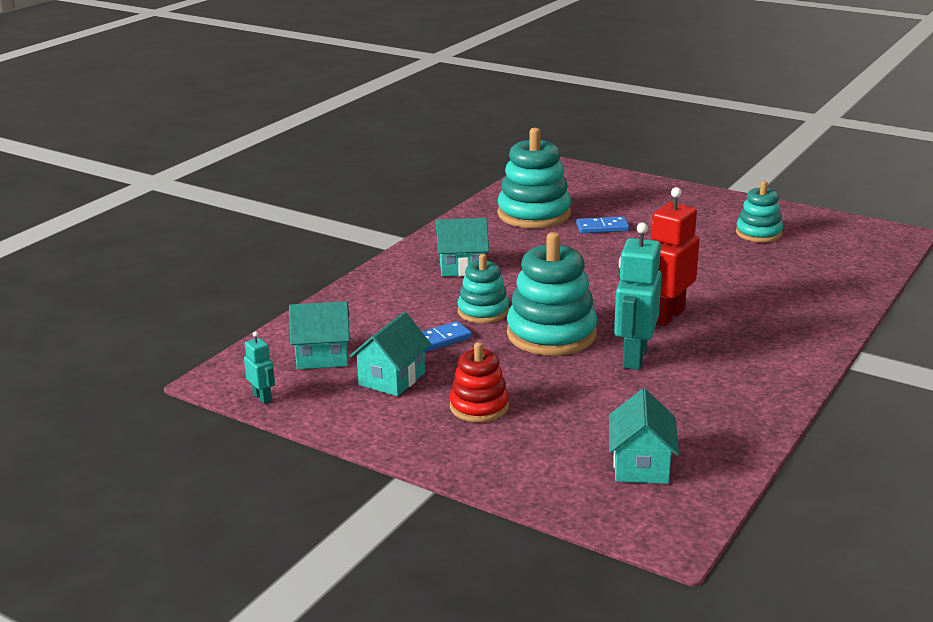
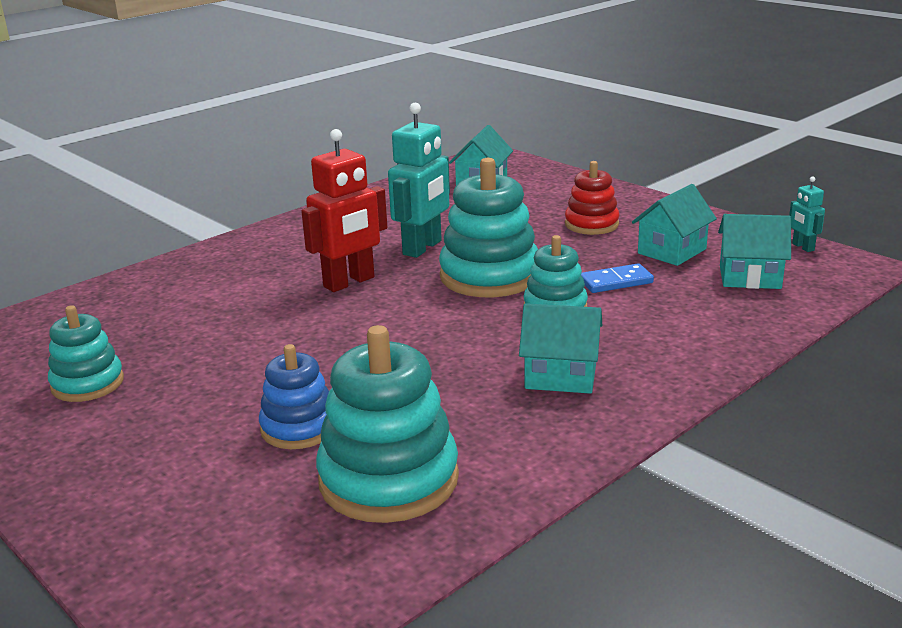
camera: 165 degrees left, 0 degrees up
blue domino [576,216,629,233] -> blue stacking toy [259,344,329,449]

